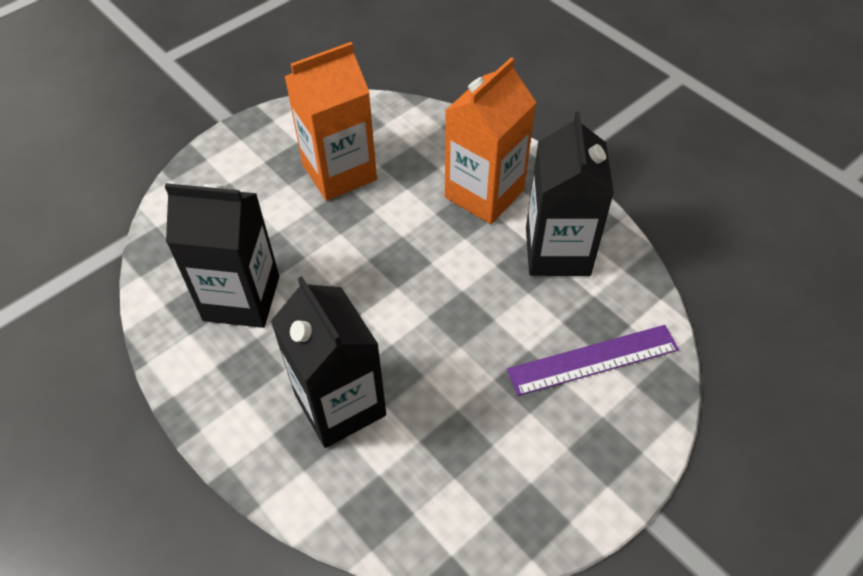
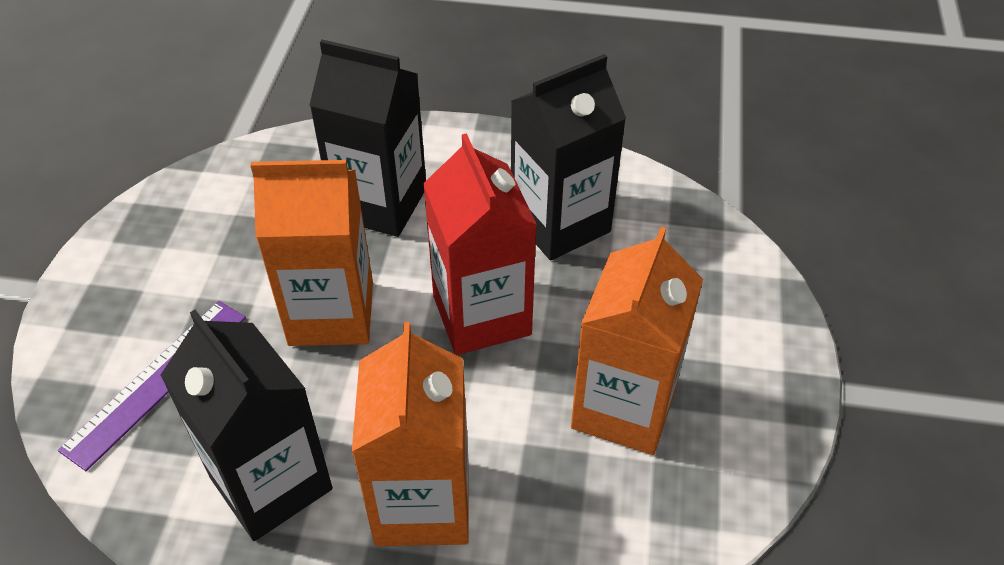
camera: 140 degrees right, 5 degrees down
none -> orange carton [250,160,373,346]
none -> red carton [423,133,537,355]

